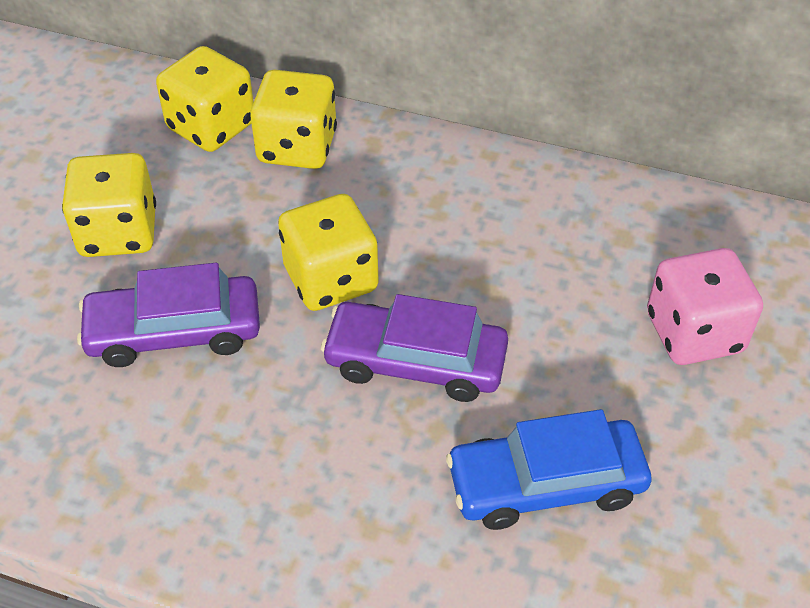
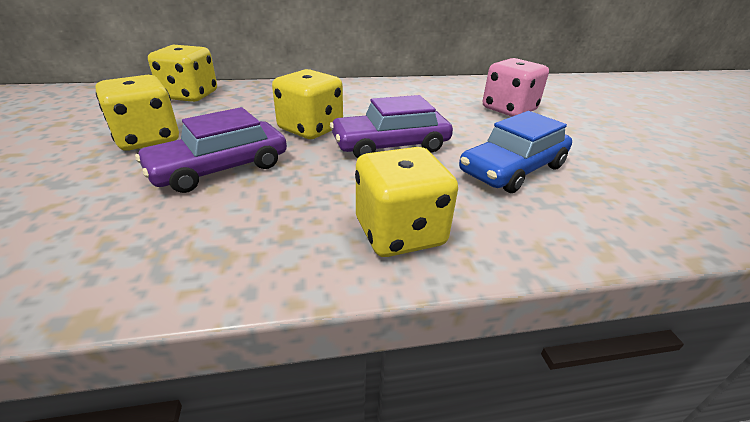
camera: 30 degrees left, 15 degrees down
yellow dice [250,70,337,169] -> yellow dice moved to [355,147,458,257]

